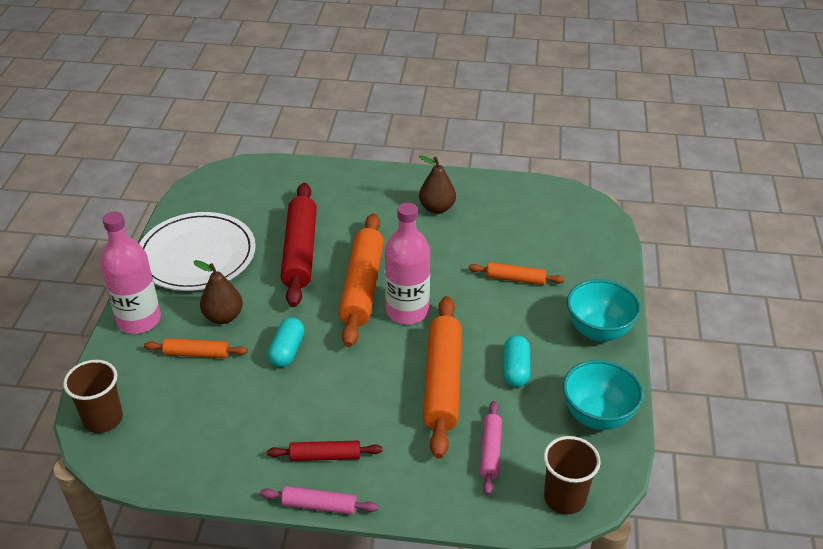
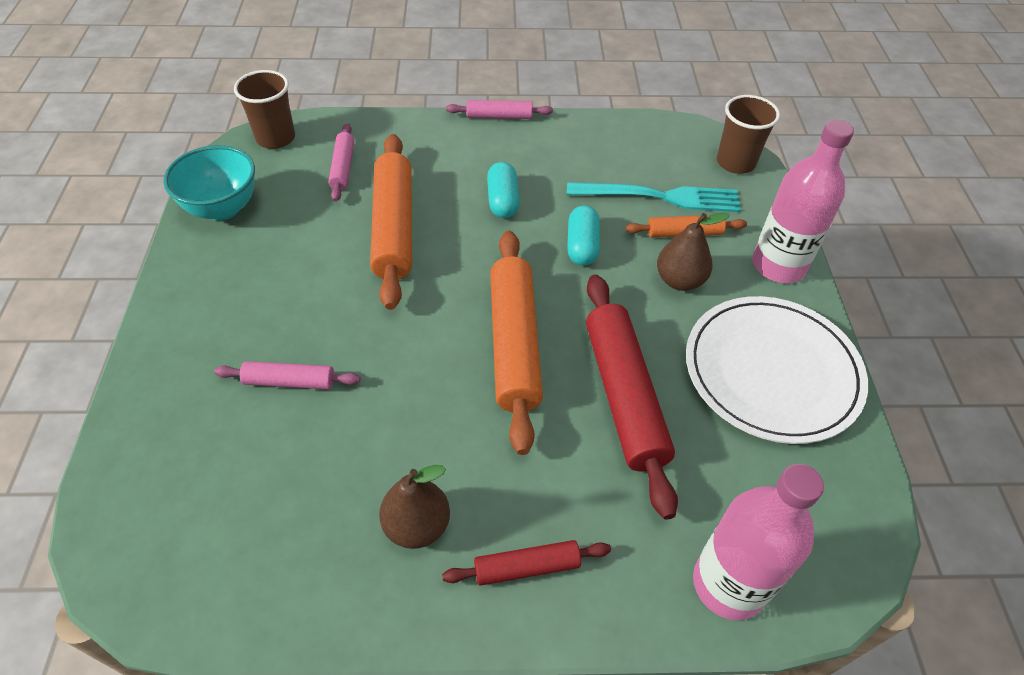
camera: 170 degrees right, 10 degrees up
red rolling pin [267,441,382,461] -> red rolling pin moved to [442,540,611,586]
pink bottle [385,203,430,324] -> pink bottle moved to [693,464,824,620]
orange rolling pin [469,262,565,285] -> pink rolling pin [214,361,361,389]
turquoise capsule [503,335,530,387] -> turquoise capsule moved to [487,162,520,218]
turquoise bowl [567,279,640,341] -> none
none -> turquoise fork [567,182,741,212]

